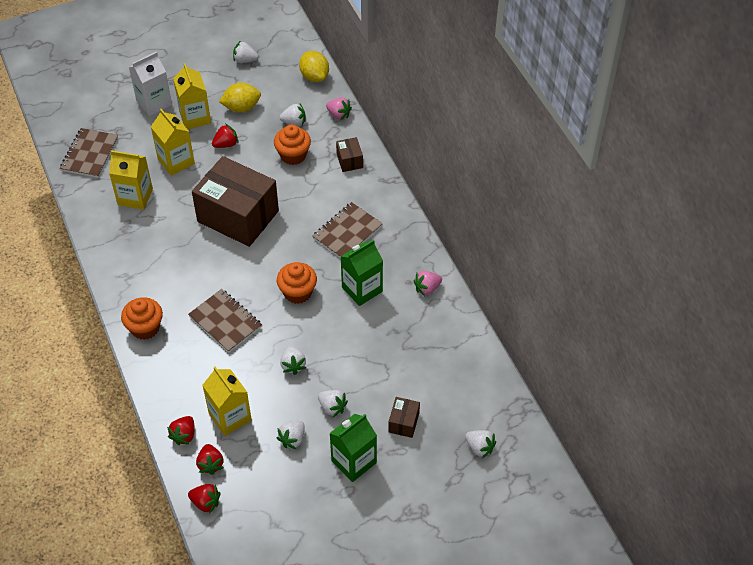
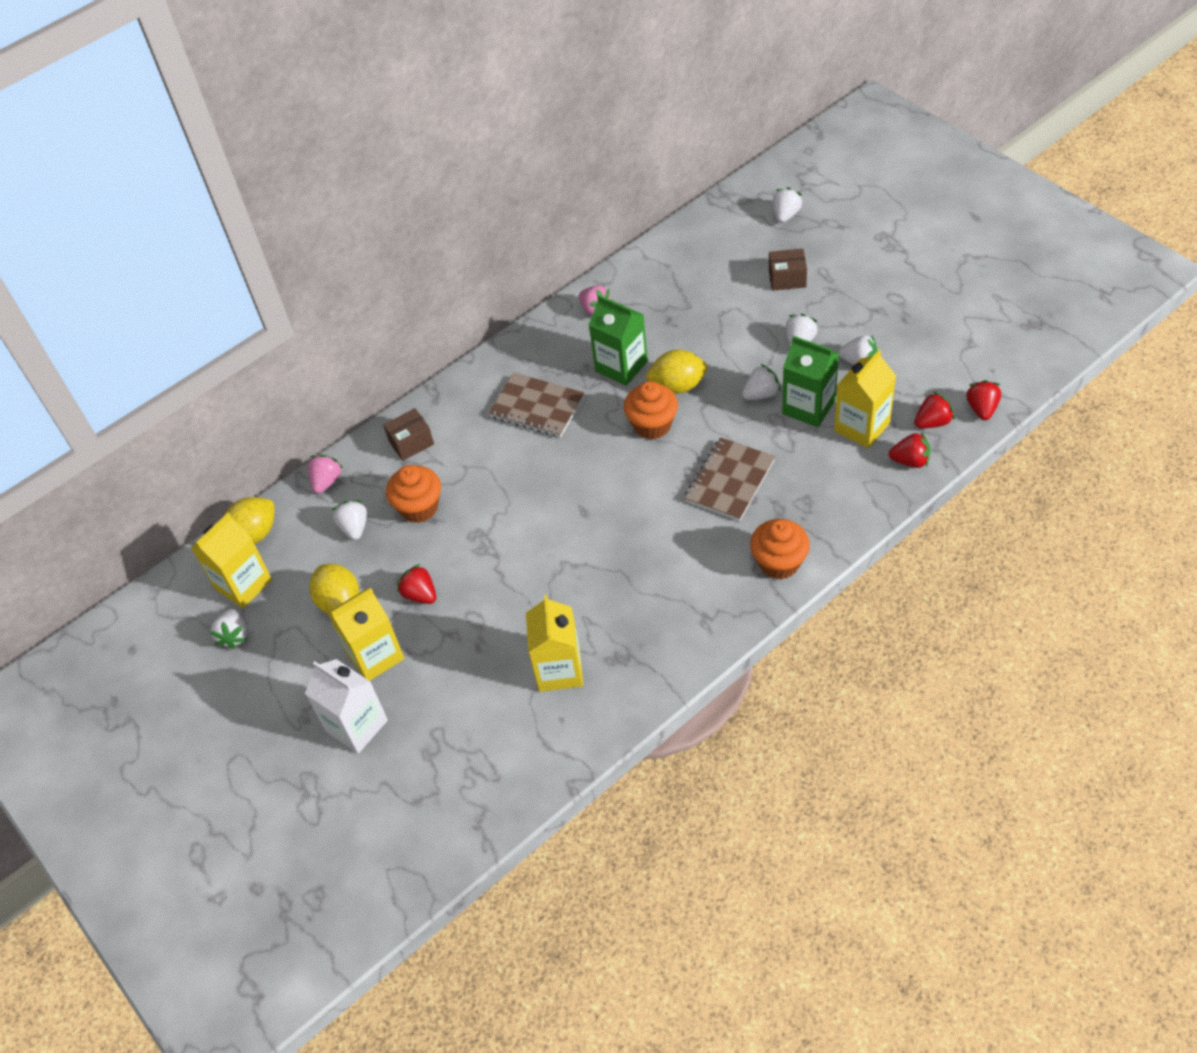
camera: 100 degrees left, 0 degrees up
brown notebook [60,128,118,178] -> none
yellow carton [151,109,195,176] -> yellow carton moved to [191,513,272,608]
brown box [192,156,279,247] -> none
green carton [329,414,377,482] -> green carton moved to [782,336,839,427]
none -> yellow lemon [645,350,708,394]

